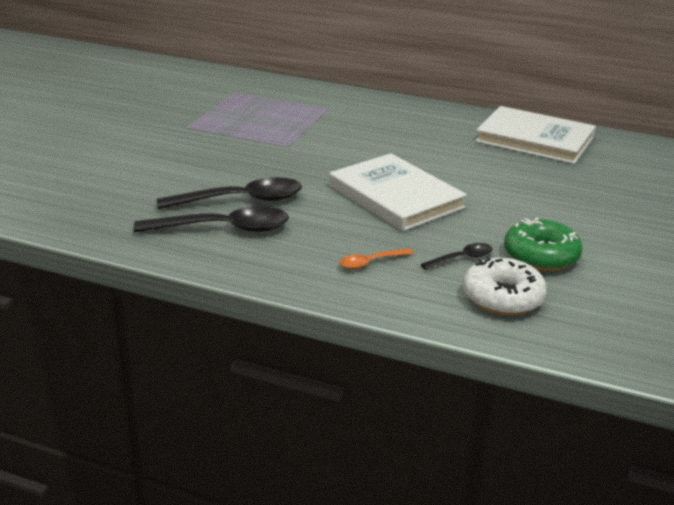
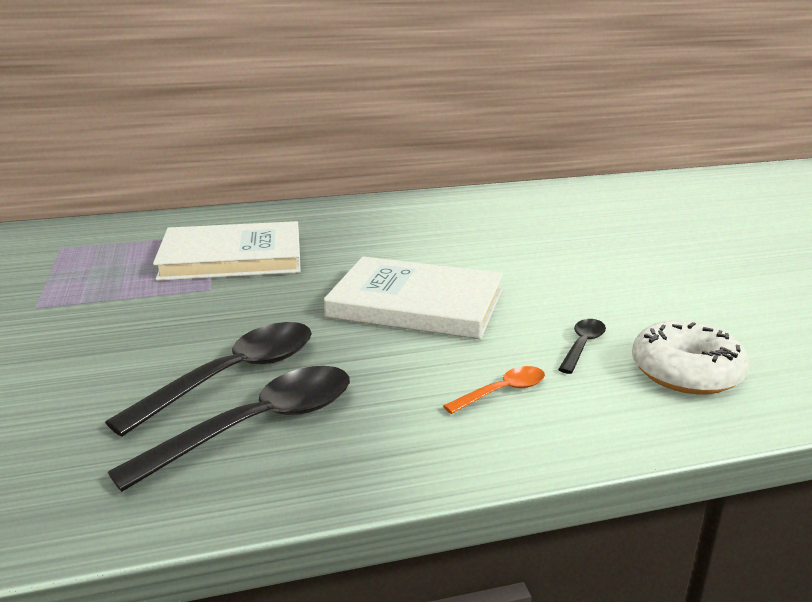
camera: 35 degrees left, 5 degrees down
orange spoon [339,248,413,269] -> orange spoon turned 150 degrees counterclockwise [443,366,545,414]
white book [475,106,596,164] -> white book moved to [153,221,301,281]
green donut [504,217,583,271] -> none

